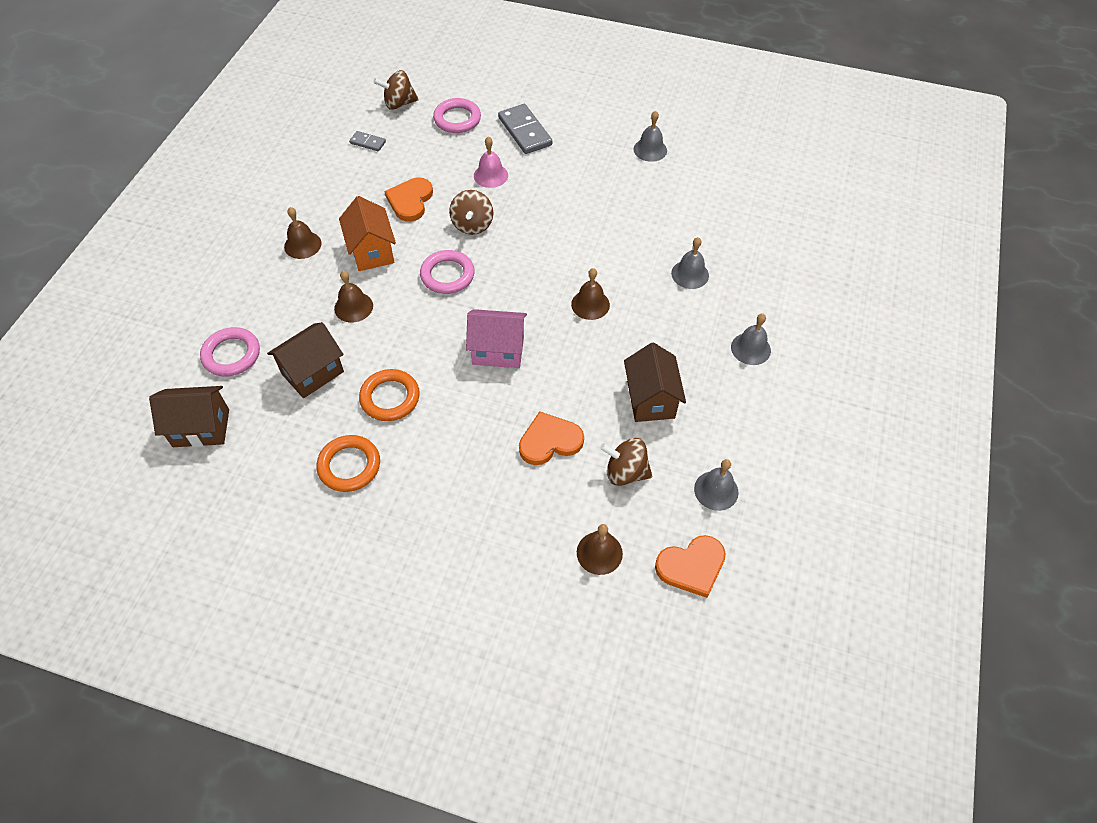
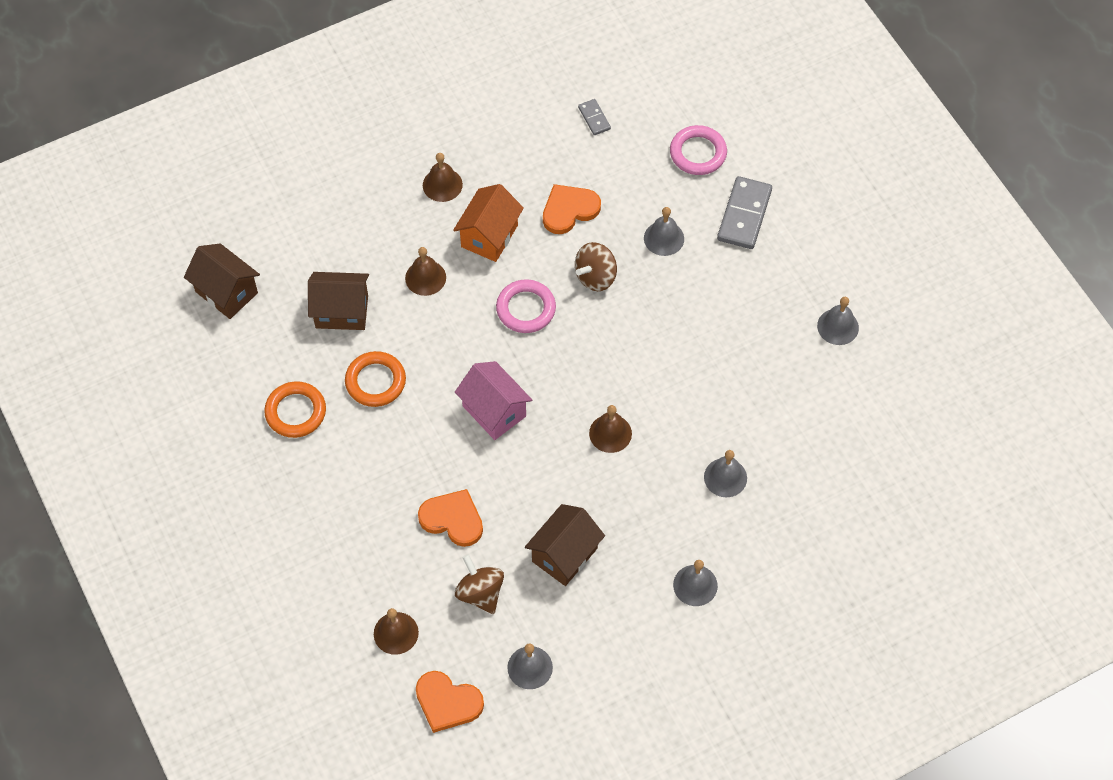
camera: 45 degrees right, 5 degrees up
pink ring [200,327,260,377] -> none
brown spinning top [373,70,419,110] -> none
pink bell [474,136,508,188] -> grey bell [644,207,684,256]

